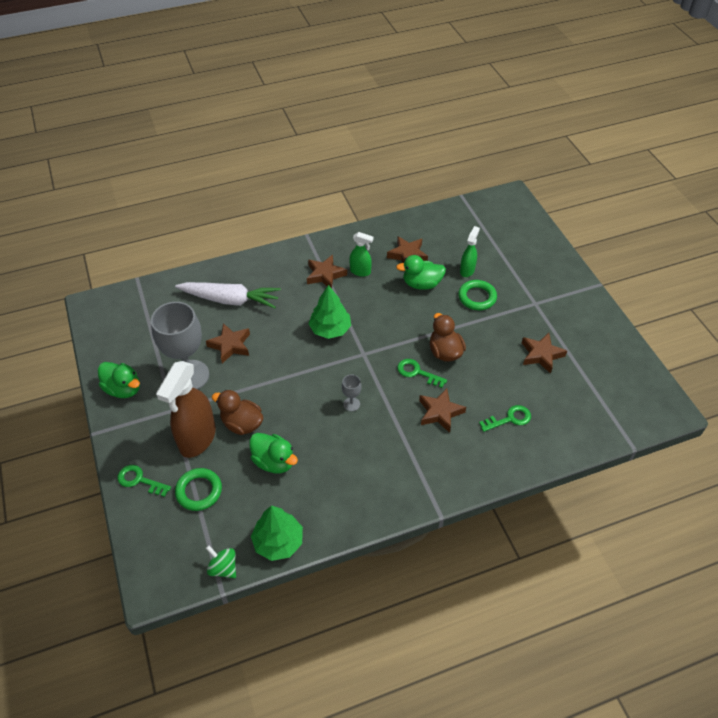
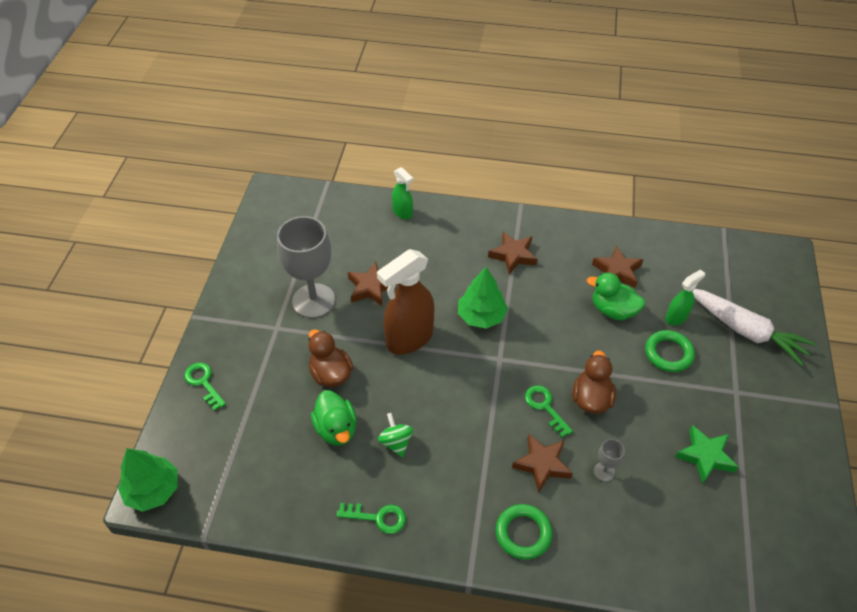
camera: 30 degrees right, 0 degrees up
green duck [98,362,140,398] -> none
brown spray bottle [156,361,216,458] -> brown spray bottle moved to [377,249,434,355]
white carrot [175,282,281,309] -> white carrot moved to [693,289,816,366]
green ring [175,468,222,511] -> green ring moved to [496,504,553,560]
green spinning top [206,545,236,578] -> green spinning top moved to [378,413,413,457]
green tree [251,506,303,561] -> green tree moved to [118,448,178,512]
grey goblet [342,374,361,411] -> grey goblet moved to [594,439,625,482]
green spray bottle [350,232,374,277] -> green spray bottle moved to [392,167,413,219]
green key [479,405,531,432] -> green key moved to [336,503,406,534]
brown star [522,333,567,374] -> green star [675,425,738,483]

